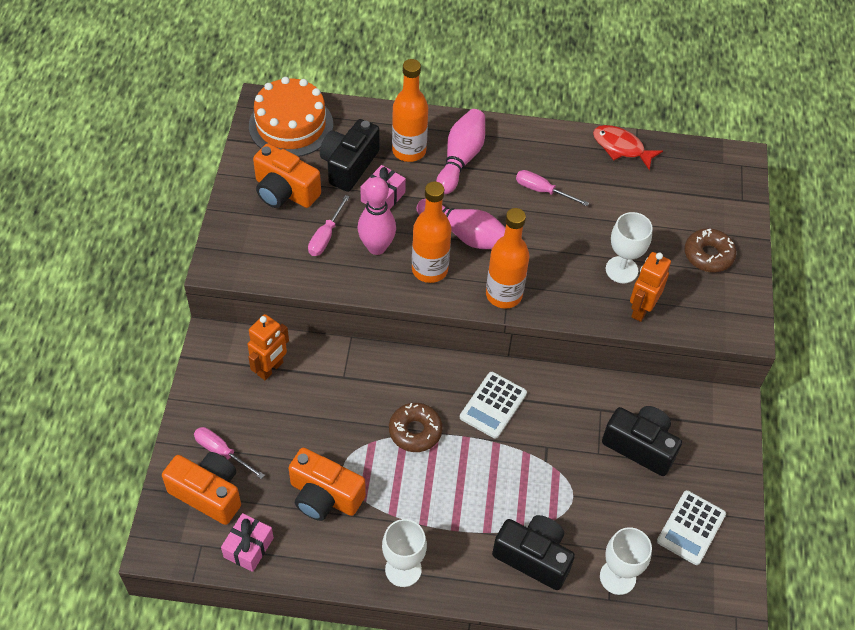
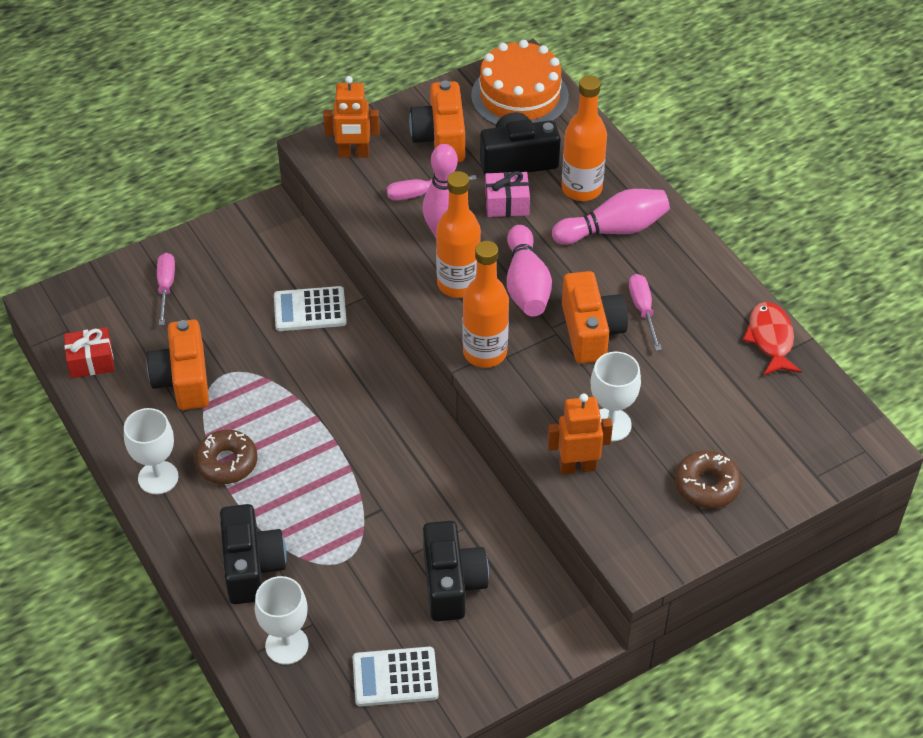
camera: 55 degrees right, 5 degrees down
orange camera [162,452,241,525] -> orange camera moved to [562,271,628,363]
pink gift [221,513,274,572] -> red gift [64,327,114,378]
orange robot [247,314,289,380] -> orange robot moved to [323,76,380,158]
brown donut [389,403,443,452] -> brown donut moved to [194,430,258,484]
white calculator [460,372,527,439] -> white calculator moved to [274,286,347,331]

